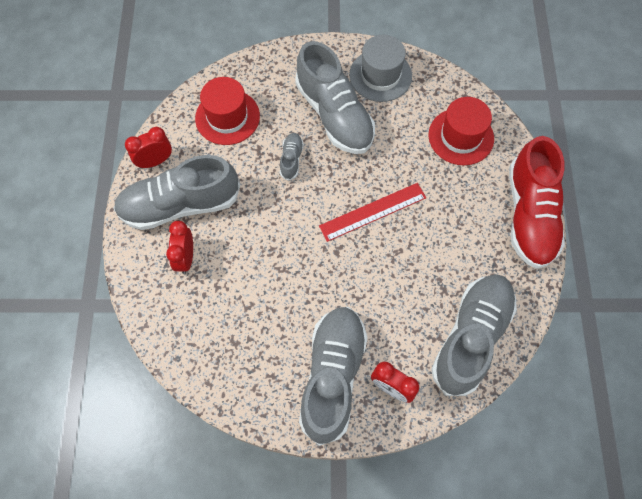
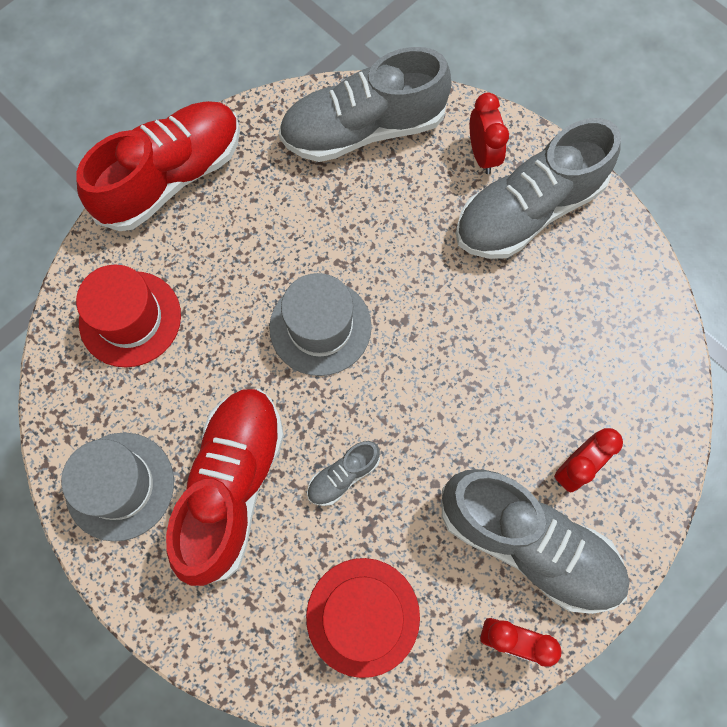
camera: 135 degrees left, 5 degrees up
grey shoe [295,41,375,154] -> red shoe [166,389,284,586]
red ruler [319,183,426,242] -> grey hat [269,273,372,376]

